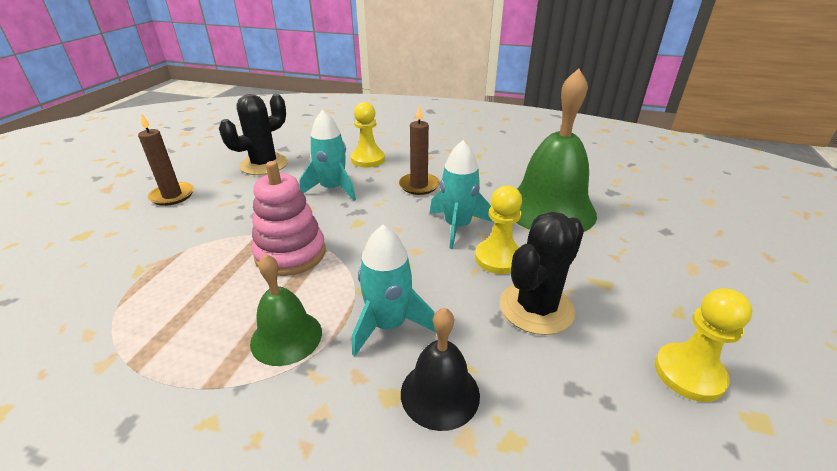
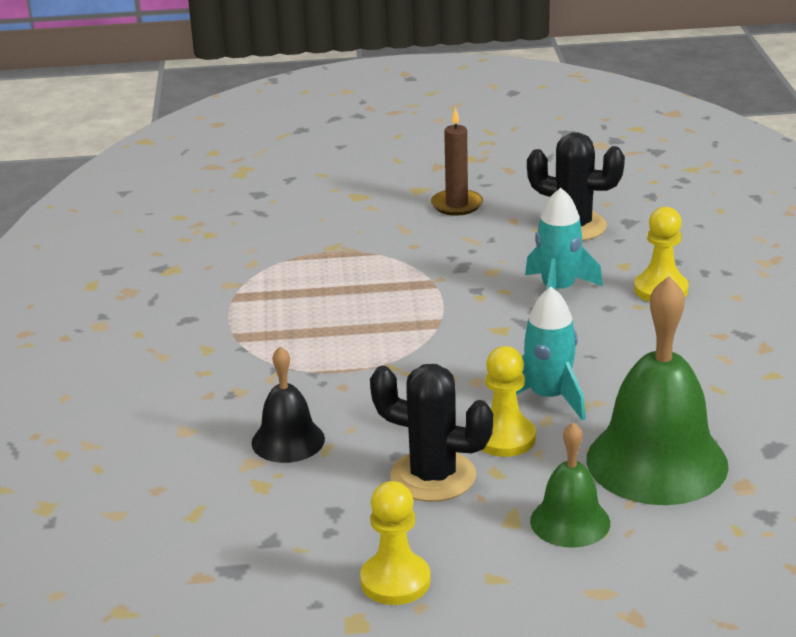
camera: 70 degrees right, 5 degrees down
green bell [250,254,322,366] -> green bell moved to [530,422,610,548]
pink stacking toy [251,161,326,276] -> none
turquoise rocket [352,225,436,356] -> none
brown candle [399,105,440,195] -> none

